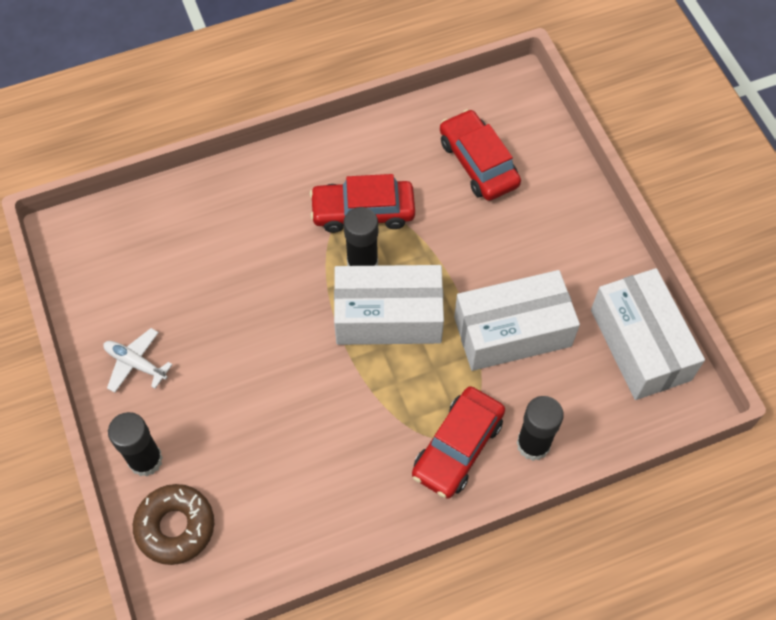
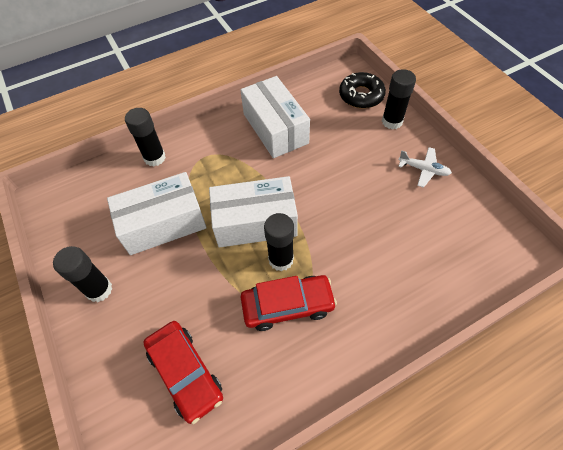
camera: 175 degrees right, 5 degrees down
brown donut [133,484,214,565] -> black donut [339,72,386,109]
red car [412,386,505,499] -> none
white box [591,268,705,400] -> white box moved to [240,76,310,158]
none -> black glue stick [53,246,112,302]

